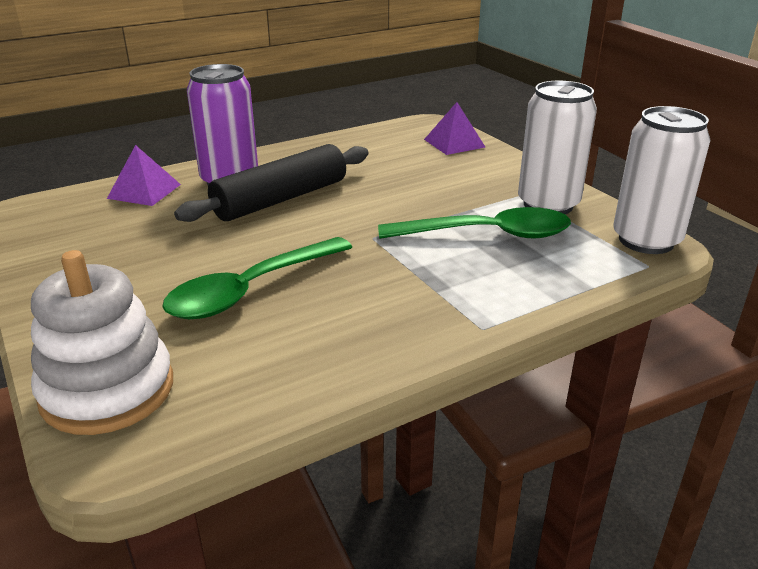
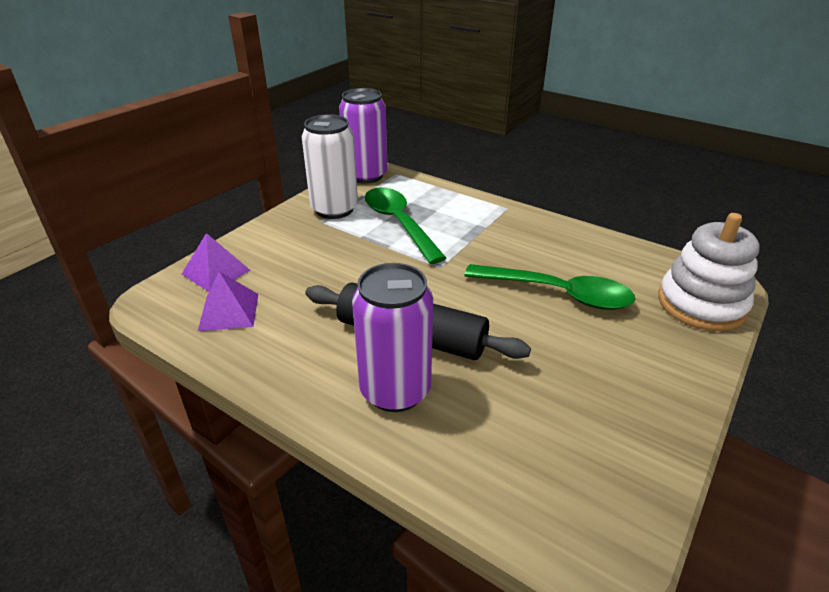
camera: 115 degrees left, 5 degrees up
purple pyramid [107,145,181,206] -> purple pyramid moved to [198,271,258,331]
white can [613,106,710,254] -> purple can [339,88,388,184]

